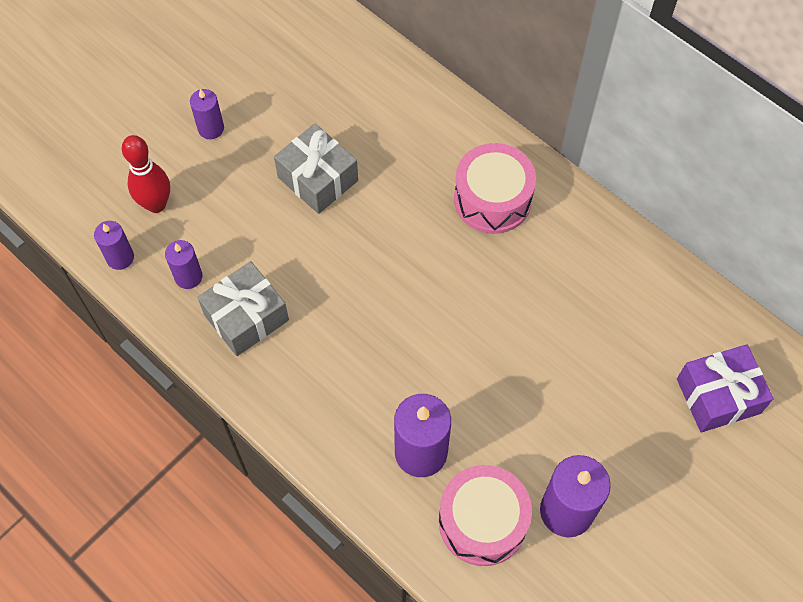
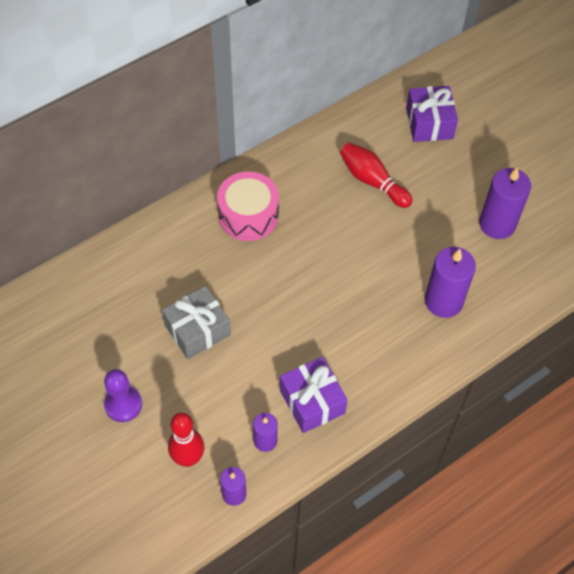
camera: 80 degrees left, 5 degrees down
purple candle [190,89,224,139] -> purple pawn [104,369,142,422]
grey gift [197,261,289,356] -> purple gift [280,357,348,433]
pink drum [439,465,532,566] -> none
none -> red bowling pin [340,142,413,208]

